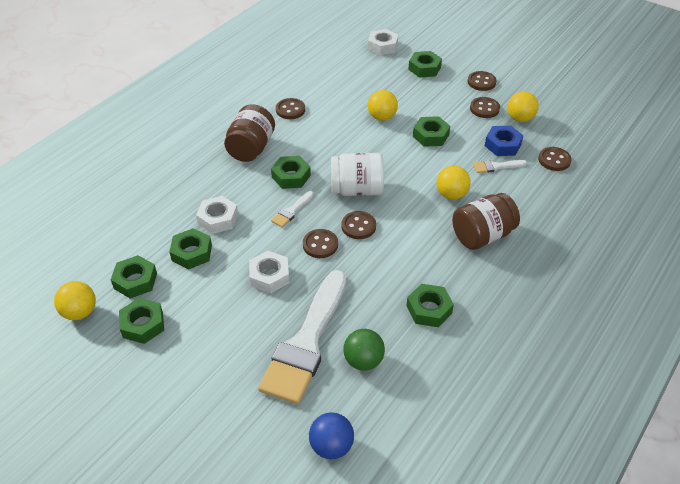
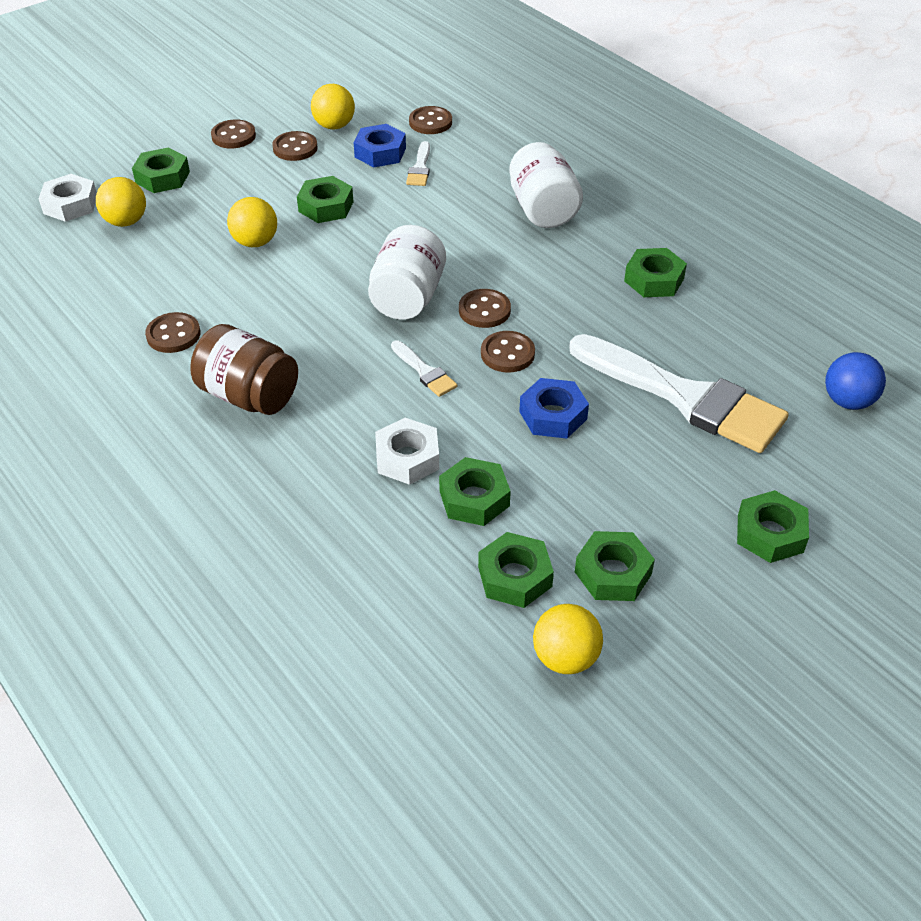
camera: 75 degrees left, 0 degrees up
white nut [249,251,290,293] -> blue nut [519,378,589,439]
green nut [271,156,311,189] -> green nut moved to [737,490,809,563]
green ball [343,329,385,371] -> none
yellow ball [436,166,471,200] -> yellow ball moved to [96,177,146,227]
brown jar [452,193,520,250] -> white jar [509,142,583,228]

